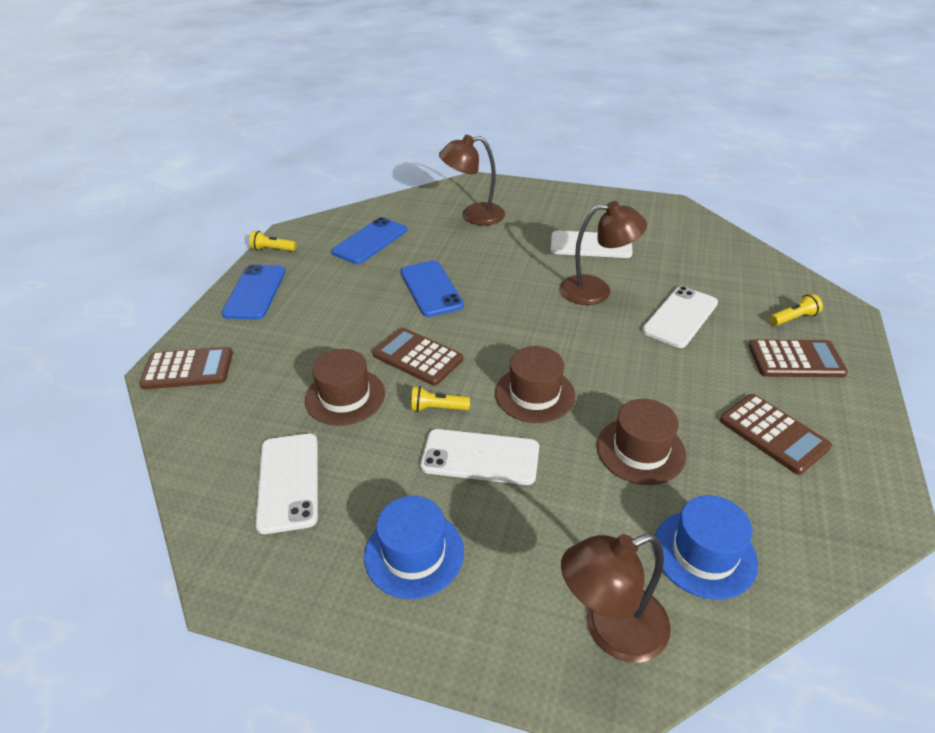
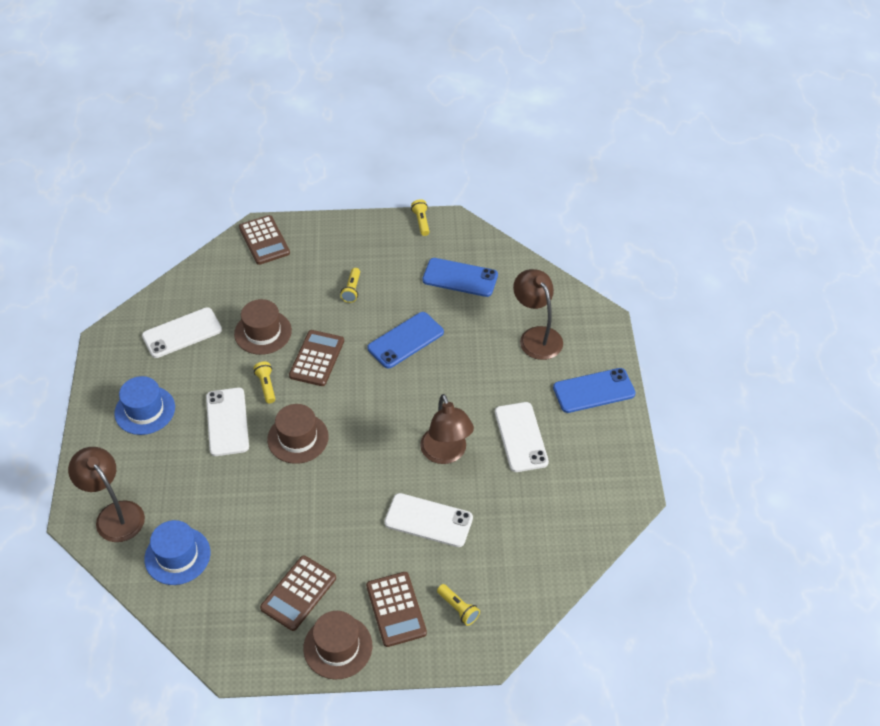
camera: 70 degrees right, 10 degrees up
blue phone [221,265,286,319] -> blue phone moved to [553,368,636,413]
brown hat [597,399,686,485] -> brown hat moved to [303,611,372,679]
none -> yellow flashlight [340,268,360,303]

